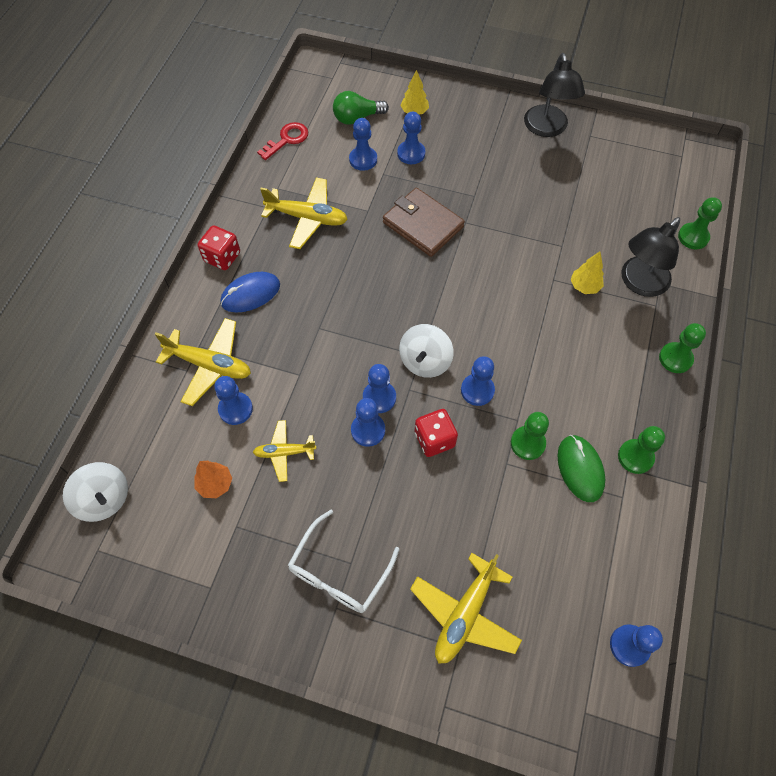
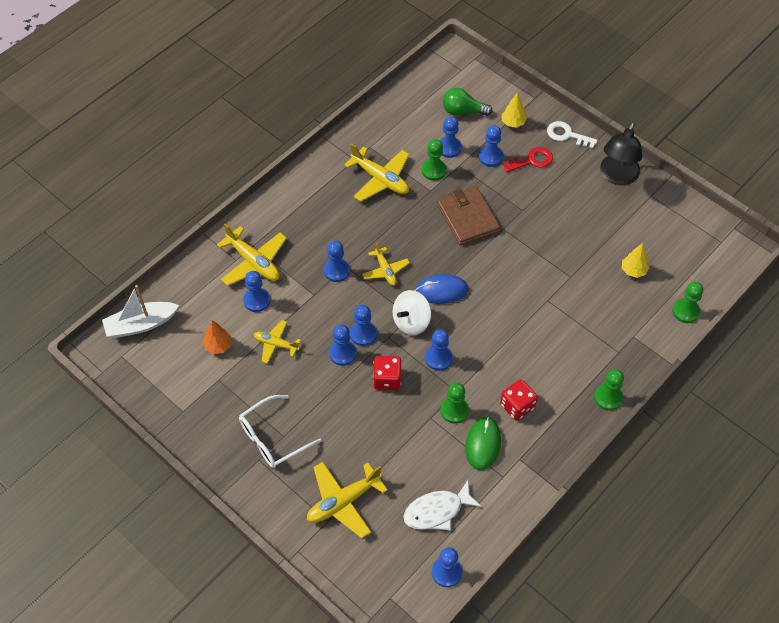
camera: 25 degrees right, 5 degrees down
white spinning top [63,462,128,522] -> white boat [102,285,179,338]
red dice [198,225,240,270] -> red dice moved to [500,379,538,421]
blue mouse [221,272,280,312] -> blue mouse moved to [415,274,469,304]
red key [257,122,308,160] -> red key moved to [503,147,553,172]
yellow tree [570,252,604,294] -> yellow tree moved to [622,243,649,278]
green pawn [618,426,665,474] -> green pawn moved to [422,139,447,181]
black lamp [621,217,680,297] -> none
none -> blue pawn [324,241,350,282]
none -> yellow plane [362,243,409,286]
none -> white fish [403,480,482,530]
none -> white key [547,121,598,148]

